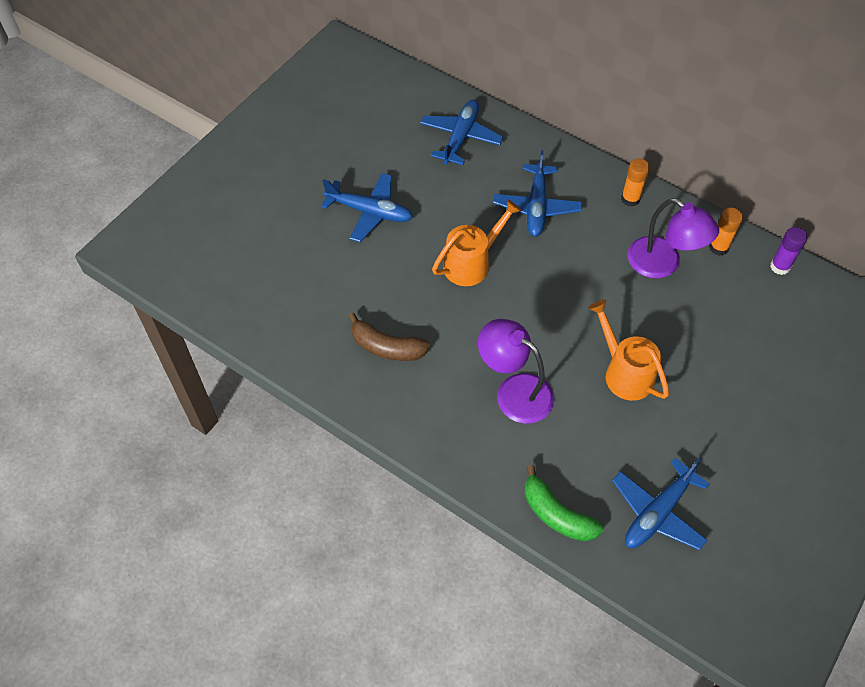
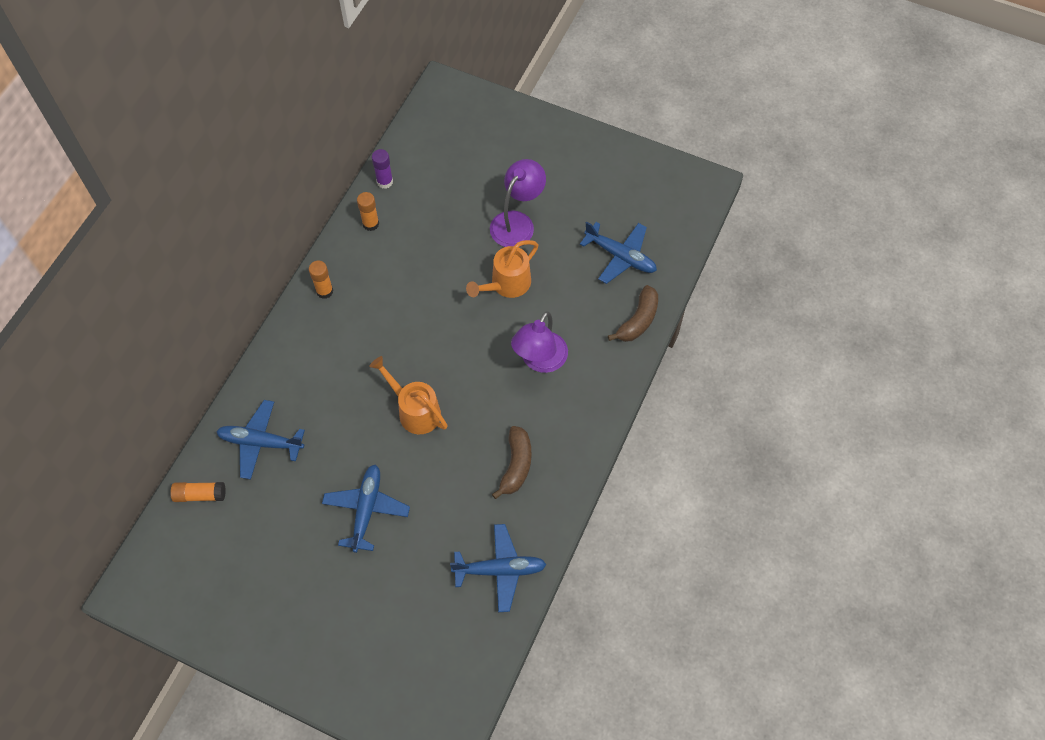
camera: 100 degrees left, 5 degrees up
blue plane [493,150,582,237] -> blue plane moved to [450,524,547,612]
green banana [525,465,604,542] -> brown banana [608,285,658,342]
purple lamp [627,198,719,279] -> purple lamp moved to [490,159,546,247]
none -> orange glue stick [170,482,226,502]

